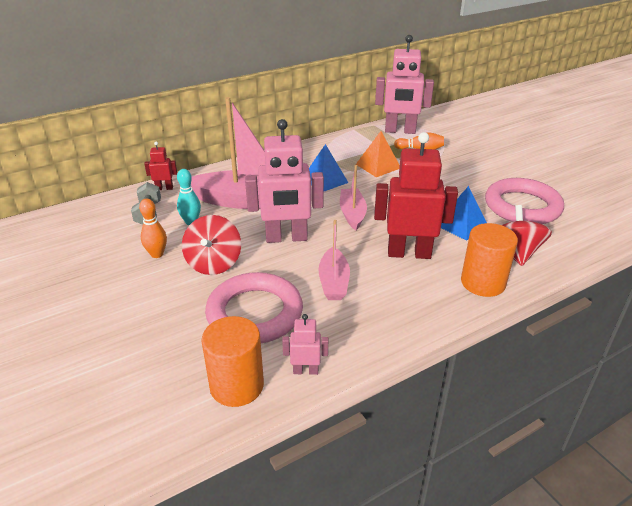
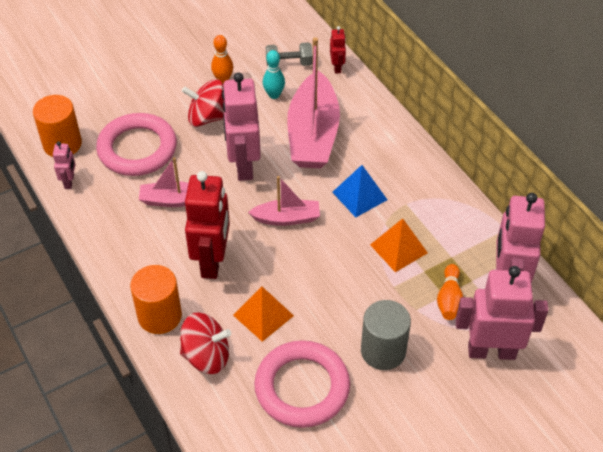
camera: 90 degrees right, 15 degrees up
blue pyramid [441,186,487,241] -> orange pyramid [233,286,294,342]
none -> grey cylinder [361,300,411,370]
none -> pink robot [456,266,548,360]

